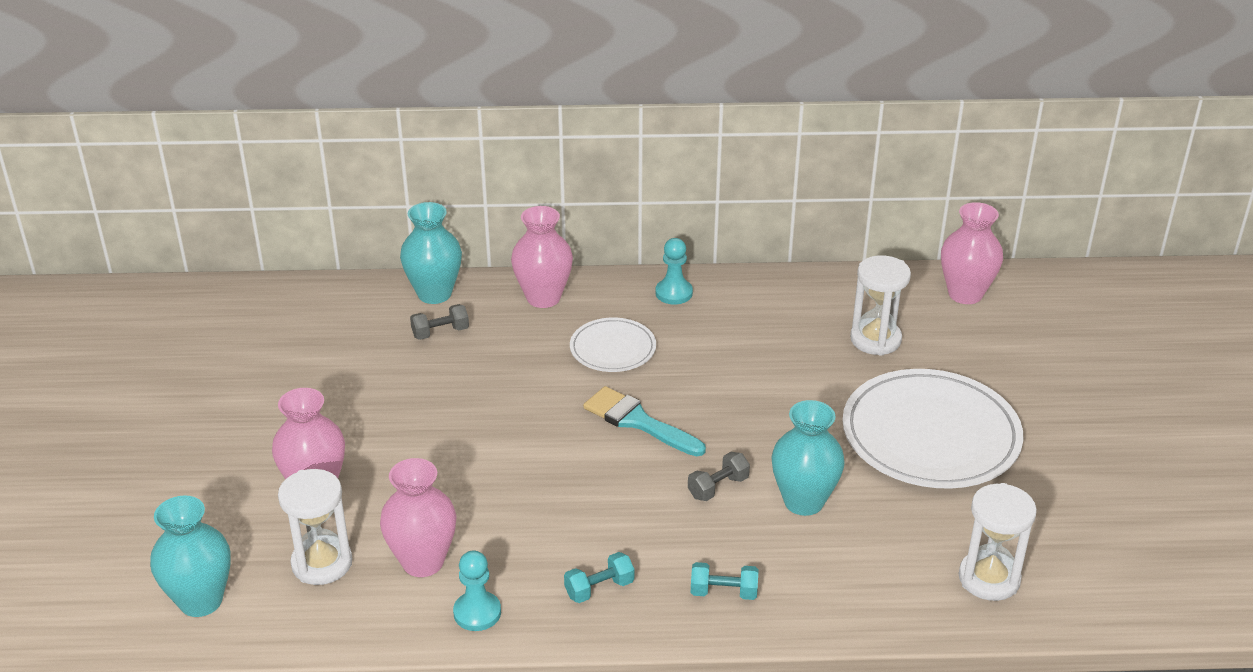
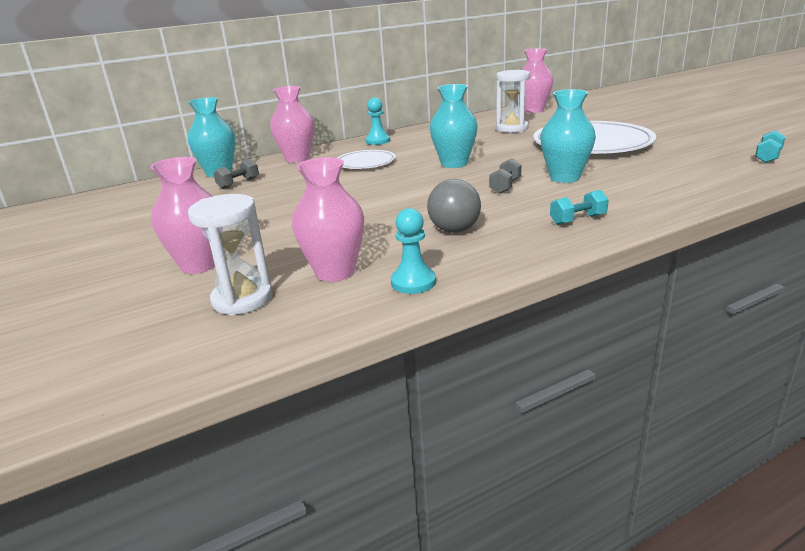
camera: 25 degrees left, 10 degrees down
turquoise vase [150,496,231,617] -> turquoise vase moved to [430,84,478,168]
turquoise dumbbell [564,552,634,603] -> turquoise dumbbell moved to [755,130,786,163]
turquoise brush [583,386,706,456] -> none
white hourglass [958,483,1037,601] -> none
none -> grey ball [427,179,481,233]

